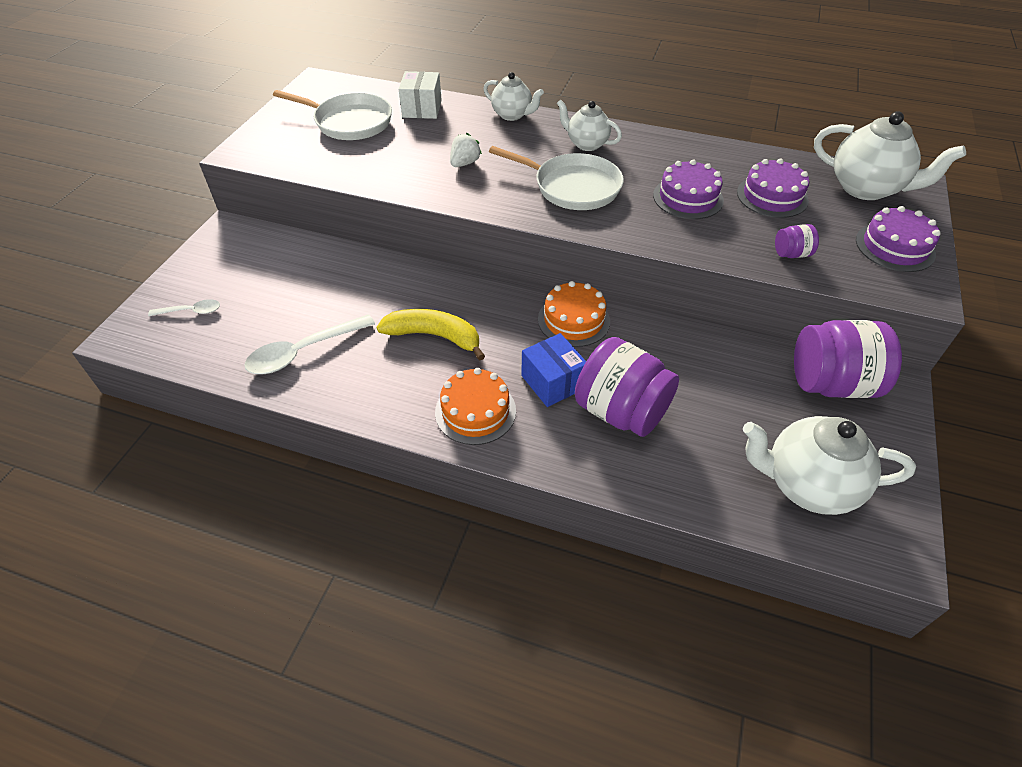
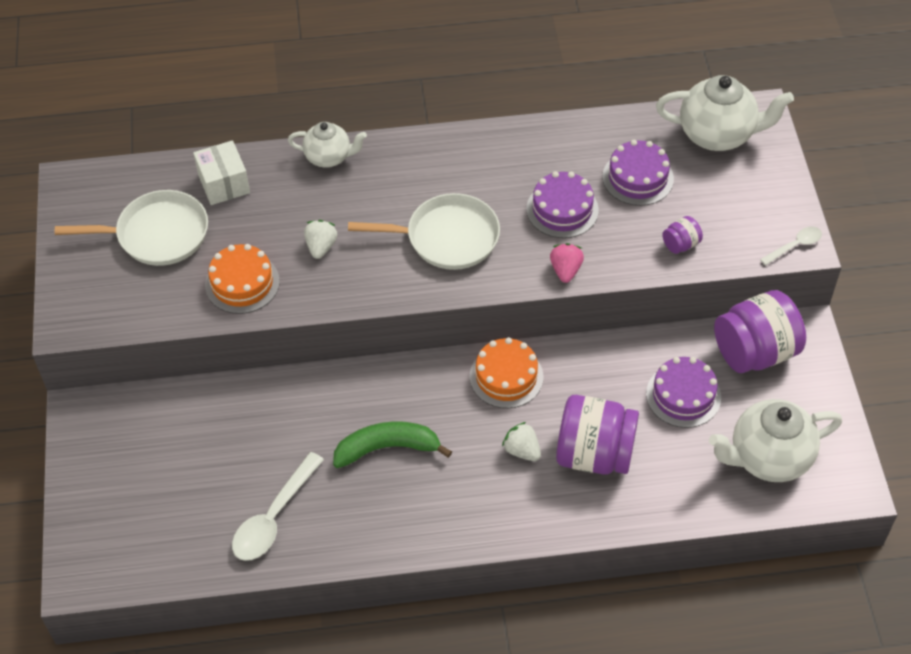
camera: 25 degrees left, 5 degrees up
white spoon [148,299,220,316] -> white spoon moved to [760,227,822,266]
yellow banana [376,309,485,360] -> green banana [333,421,452,468]
orange cake [435,368,516,445] -> orange cake moved to [205,244,280,314]
blue box [521,333,586,407] -> white strawberry [502,422,541,461]
white teapot [557,99,622,151] -> none
purple cake [856,206,941,272] -> purple cake moved to [646,357,721,428]
none -> pink strawberry [550,243,584,283]

